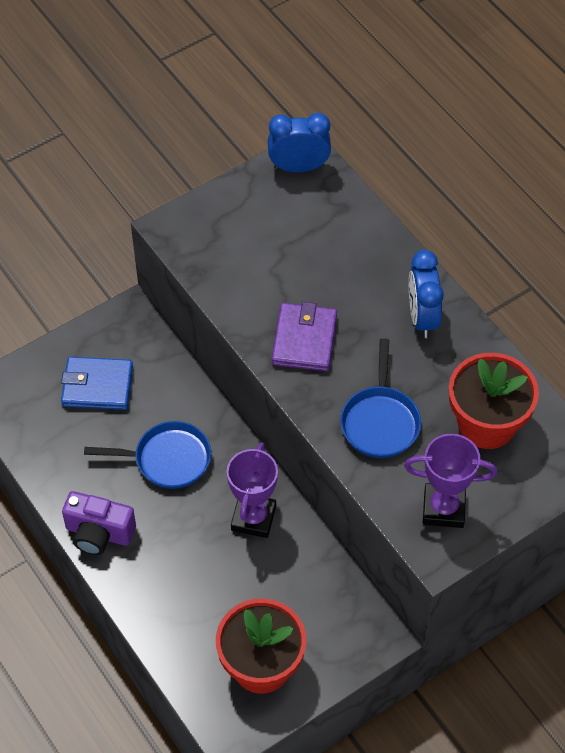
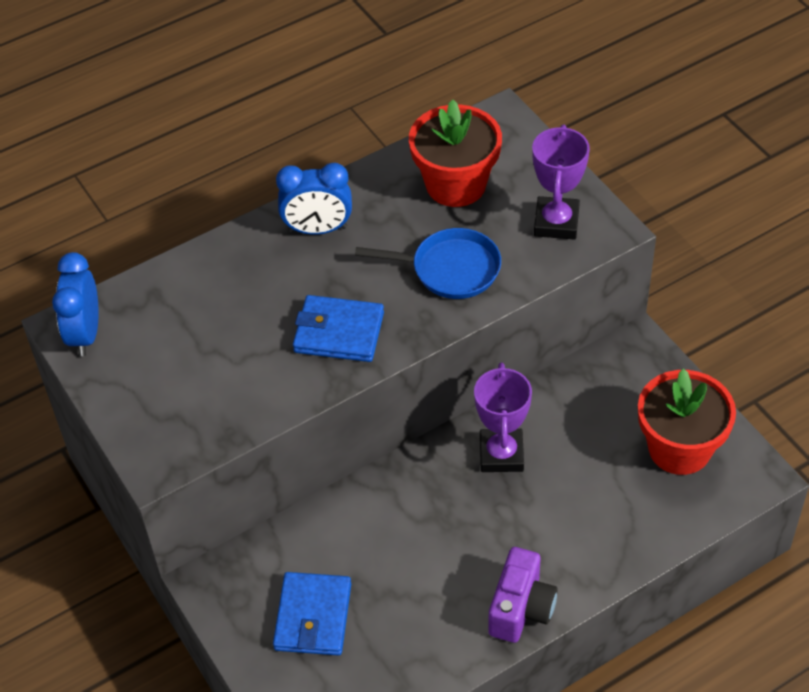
camera: 85 degrees left, 5 degrees down
blue pan [84,421,211,489] -> none
purple trophy [227,443,278,538] -> purple trophy turned 75 degrees clockwise [474,363,532,472]
purple wallet [272,302,337,371] -> blue wallet [293,295,384,362]

